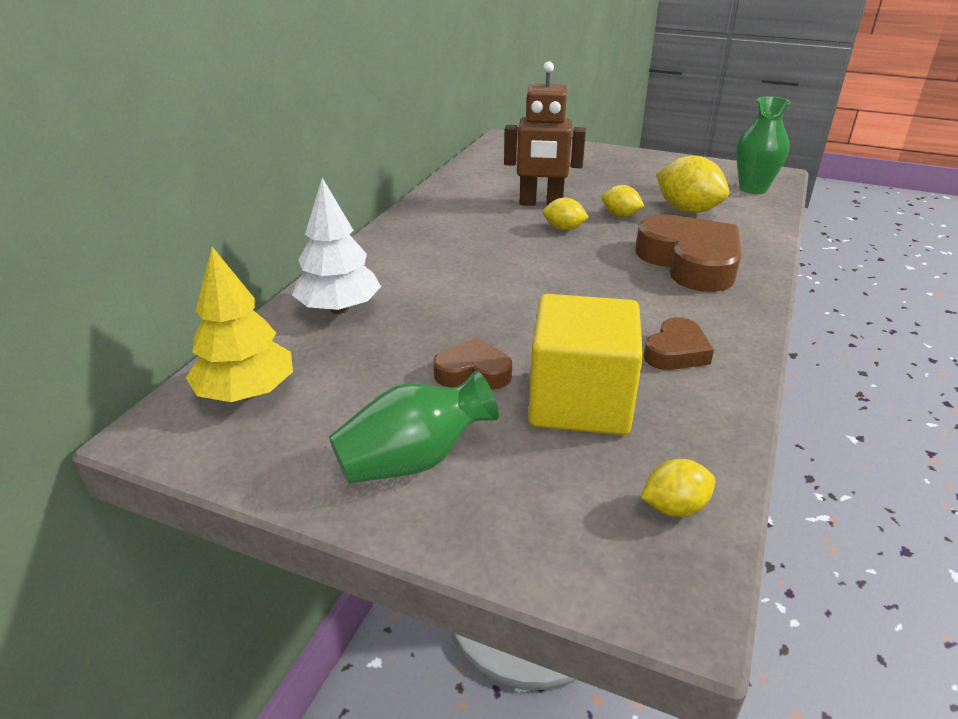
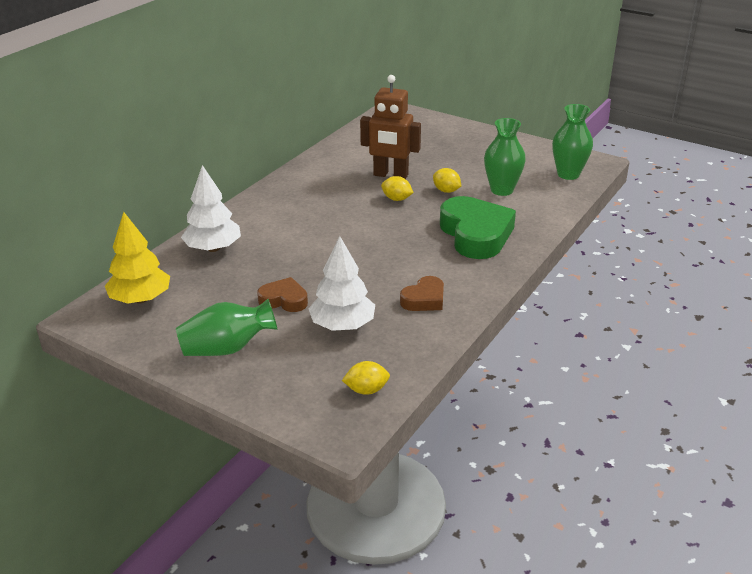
camera: 10 degrees right, 0 degrees up
yellow cube [528,294,643,435] -> white tree [308,236,375,331]
brown heart [635,214,741,292] -> green heart [440,196,516,259]
yellow lemon [656,156,729,213] -> green vase [484,118,526,196]

